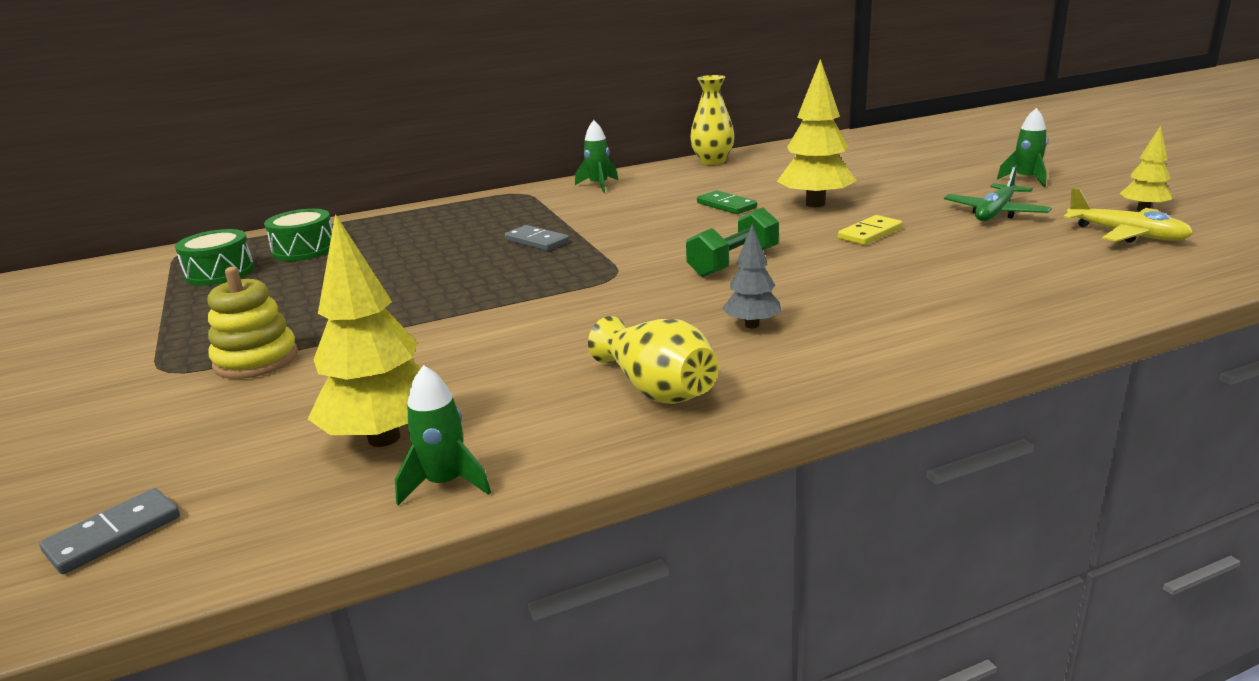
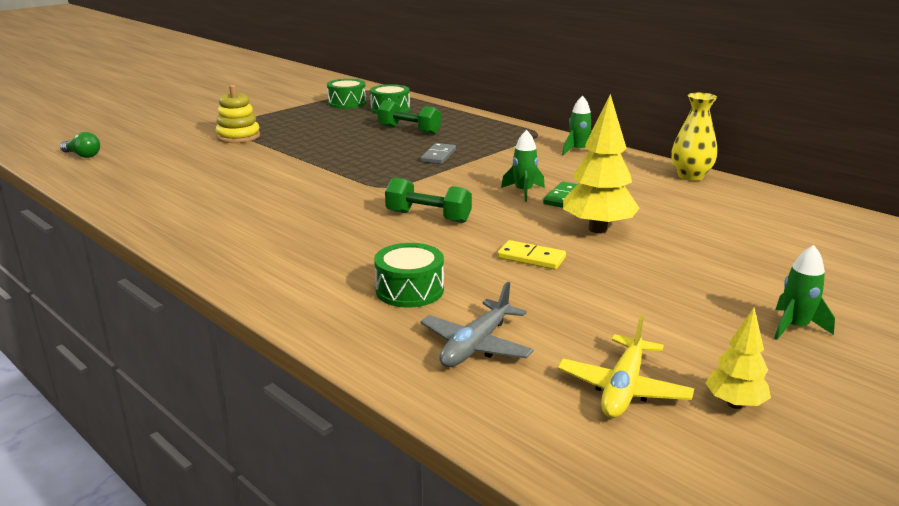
camera: 65 degrees right, 0 degrees up
grey domino [39,488,180,574] -> green light bulb [60,132,100,158]
yellow tree [308,214,421,447] -> none
green rocket [395,365,491,505] -> green rocket moved to [501,130,545,202]
yellow vase [588,316,719,404] -> none
grey tree [722,224,781,328] -> none
green plane [944,165,1052,221] -> none
none -> green drum [374,243,444,308]
none -> green dumbbell [377,100,441,135]
none -> grey plane [420,282,534,367]

